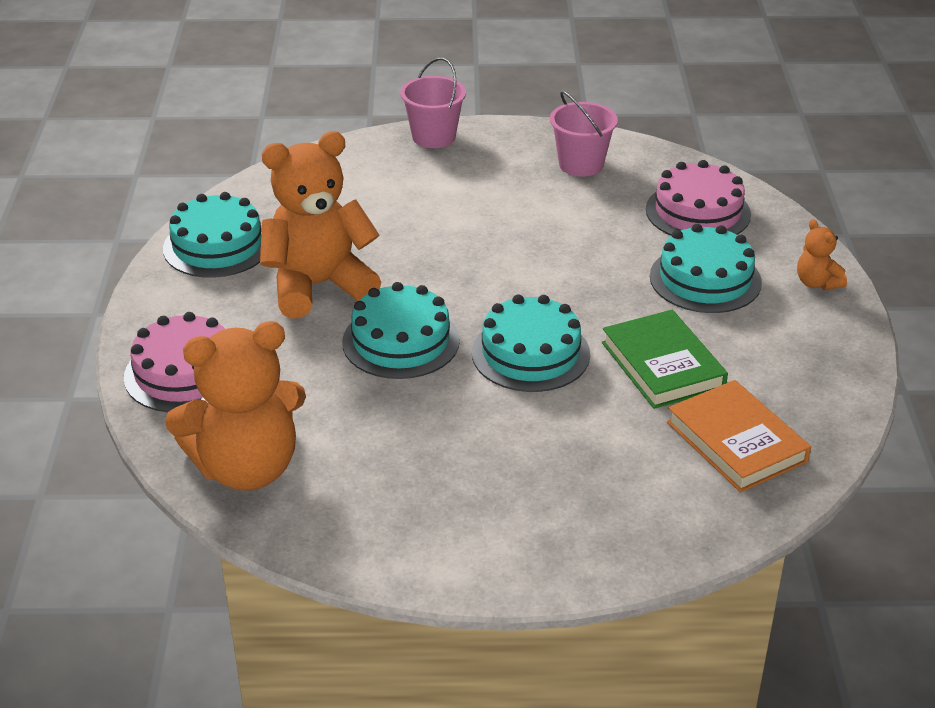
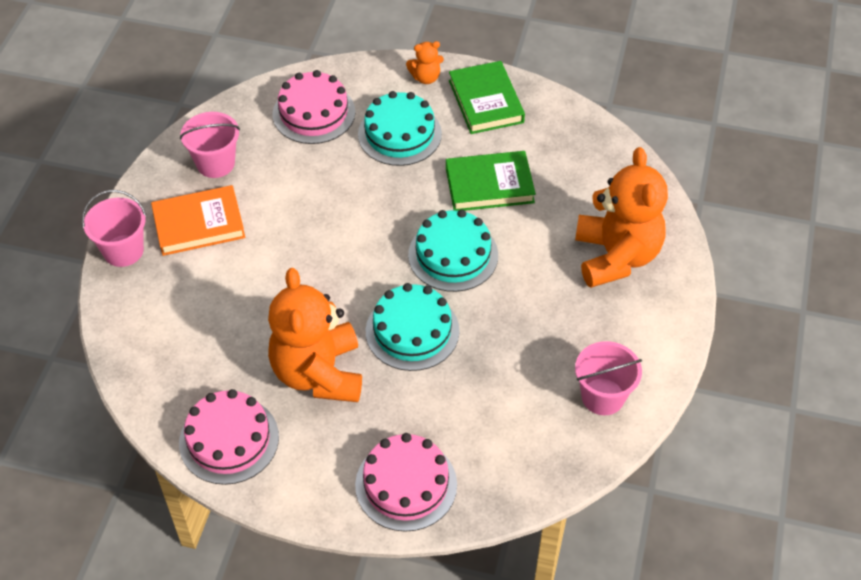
camera: 75 degrees left, 15 degrees up
turquoise cake [163,192,262,278] -> pink cake [179,389,279,485]
orange teddy bear [165,321,306,491] -> orange teddy bear moved to [575,147,668,288]
orange book [667,380,811,492] -> orange book moved to [151,185,245,256]
none -> green book [449,61,525,134]
none -> pink bucket [575,341,642,415]

